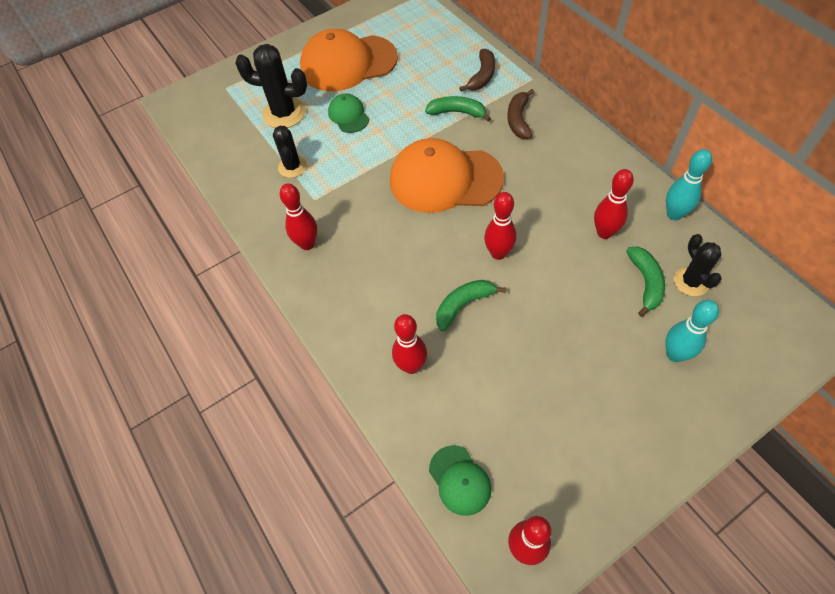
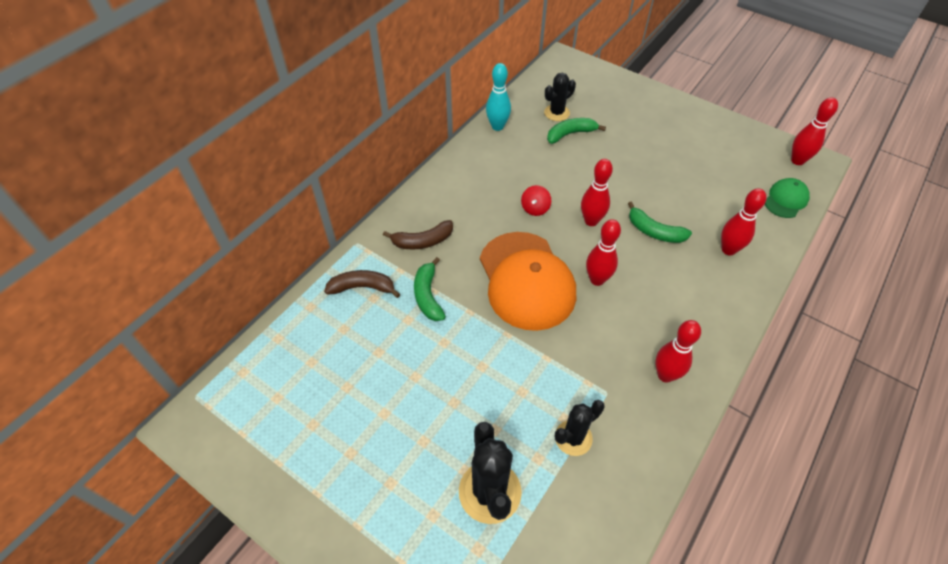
camera: 115 degrees left, 5 degrees down
orange cap [300,29,398,91] -> none
green cap [328,93,369,133] -> none
red bowling pin [594,169,634,239] -> red bowling pin moved to [586,219,621,286]
turquoise bowling pin [665,300,719,362] -> none
none -> red spinning top [521,185,551,216]

